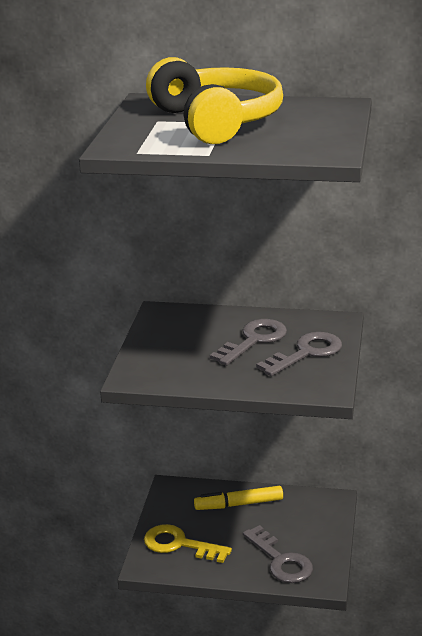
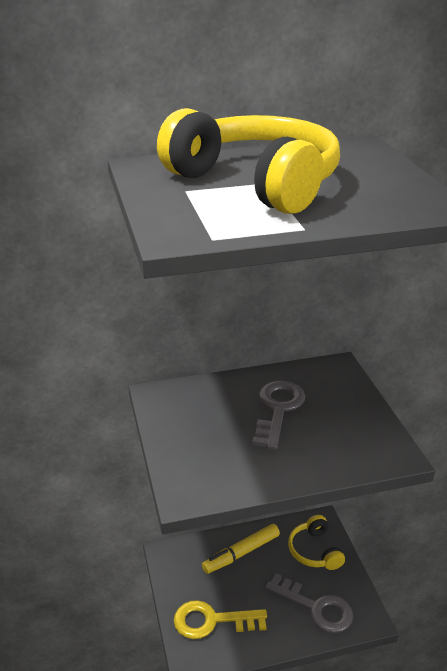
camera: 25 degrees left, 5 degrees up
grey key [256,332,342,376] -> none
none -> yellow headphones [288,515,345,570]

